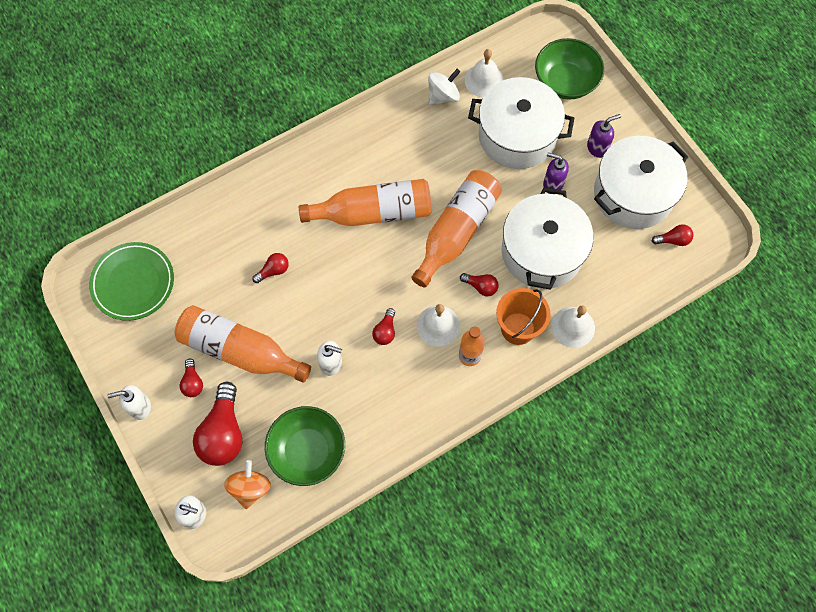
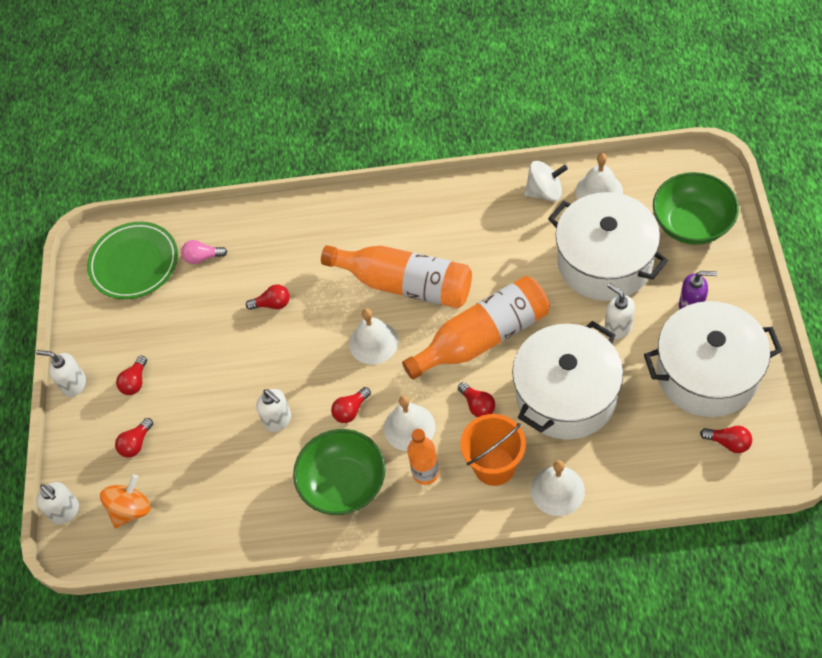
camera: 35 degrees right, 10 degrees down
orange bottle [175,305,311,383] -> none
red light bulb [193,382,242,466] -> red light bulb [115,418,153,458], size x0.49
green bowl [265,406,345,486] -> green bowl moved to [293,429,385,515]
purple soap dispenser [543,153,569,194] -> white soap dispenser [605,283,635,339]
none -> pink light bulb [181,240,227,264]
none -> white bell [349,308,398,364]

